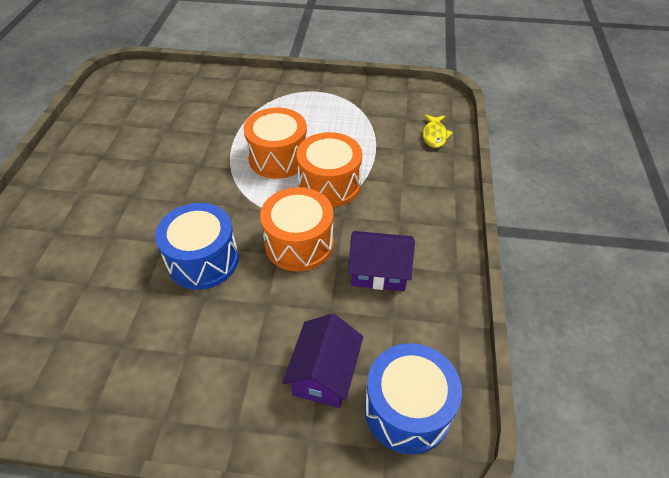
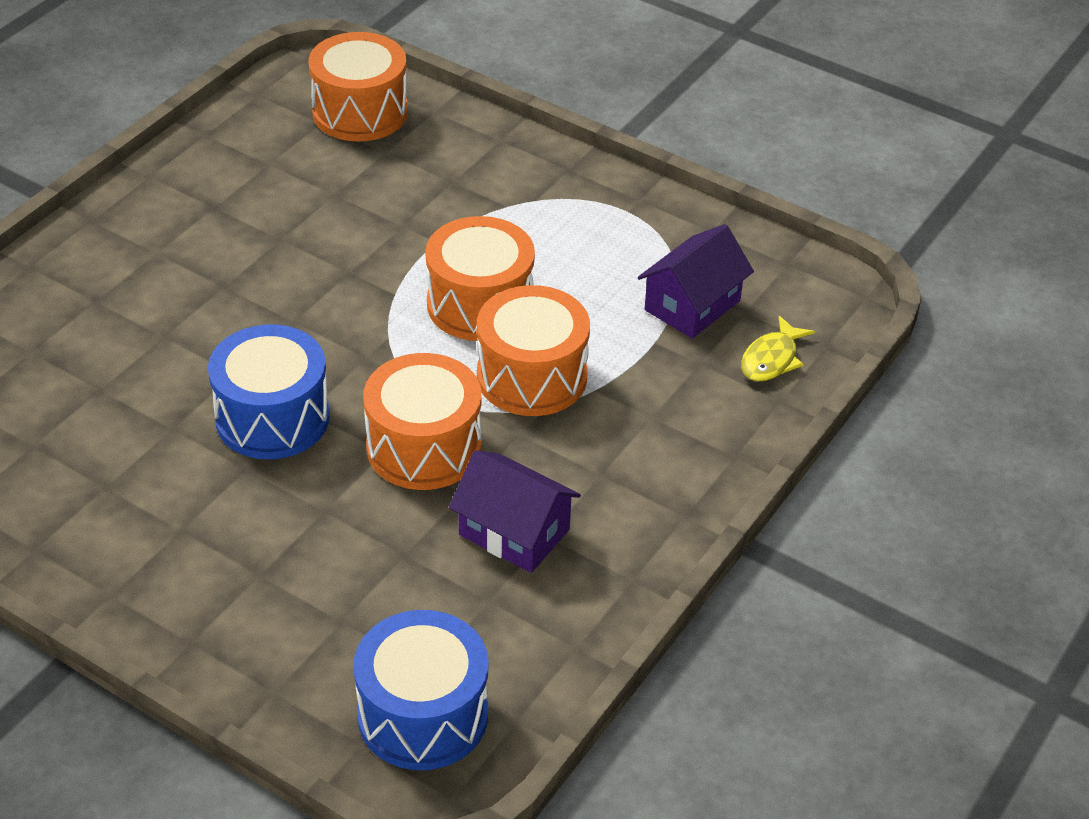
camera: 25 degrees right, 5 degrees down
purple house [282,313,363,408] -> purple house moved to [638,224,754,339]
none -> orange drum [308,32,408,142]

